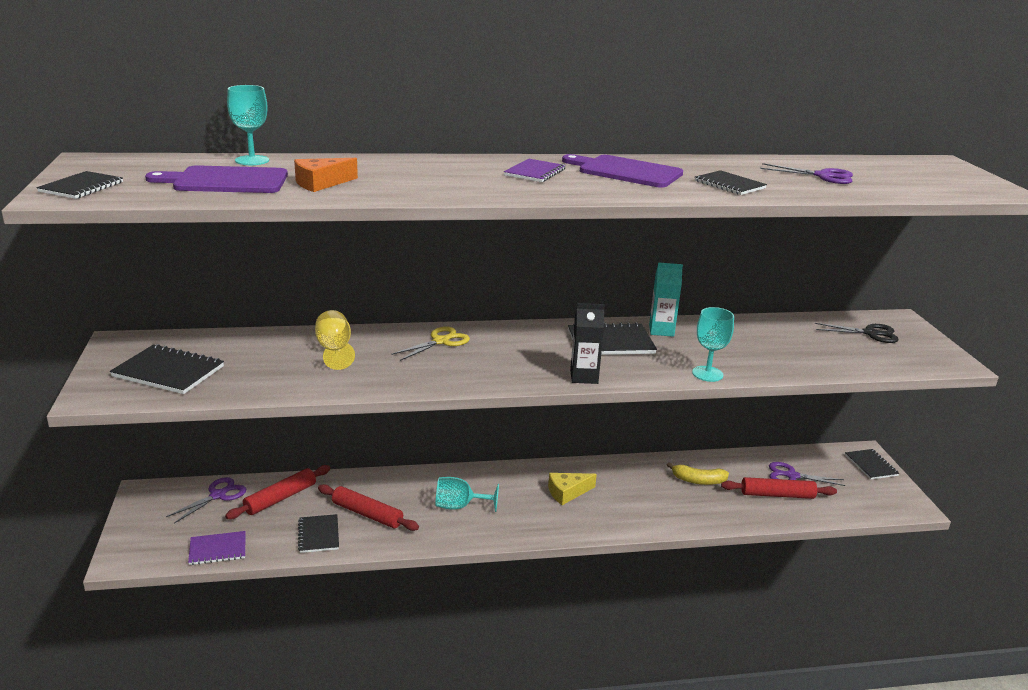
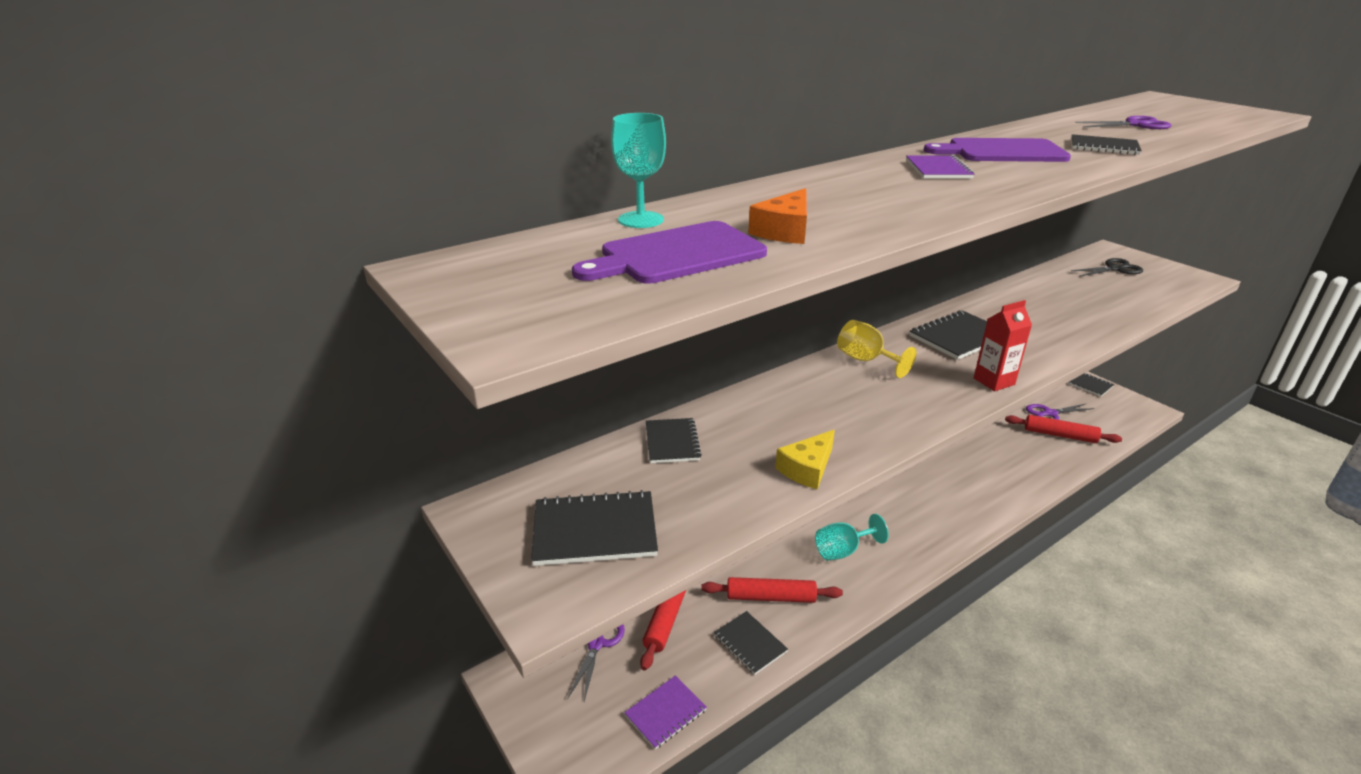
camera: 25 degrees left, 5 degrees up
black notebook [37,171,123,199] -> black notebook moved to [646,418,702,463]
yellow goblet [315,310,355,370] -> yellow goblet moved to [837,320,917,378]
yellow scissors [391,326,470,361] -> none
yellow cheese [548,473,597,505] -> yellow cheese moved to [775,430,835,489]
black carton [570,303,605,384] -> red carton [974,300,1032,391]
turquoise carton [649,262,683,337] -> none
yellow banana [667,462,729,485] -> none
turquoise goblet [692,307,734,382] -> none
red rolling pin [721,477,837,499] -> red rolling pin turned 45 degrees clockwise [1005,415,1122,443]

